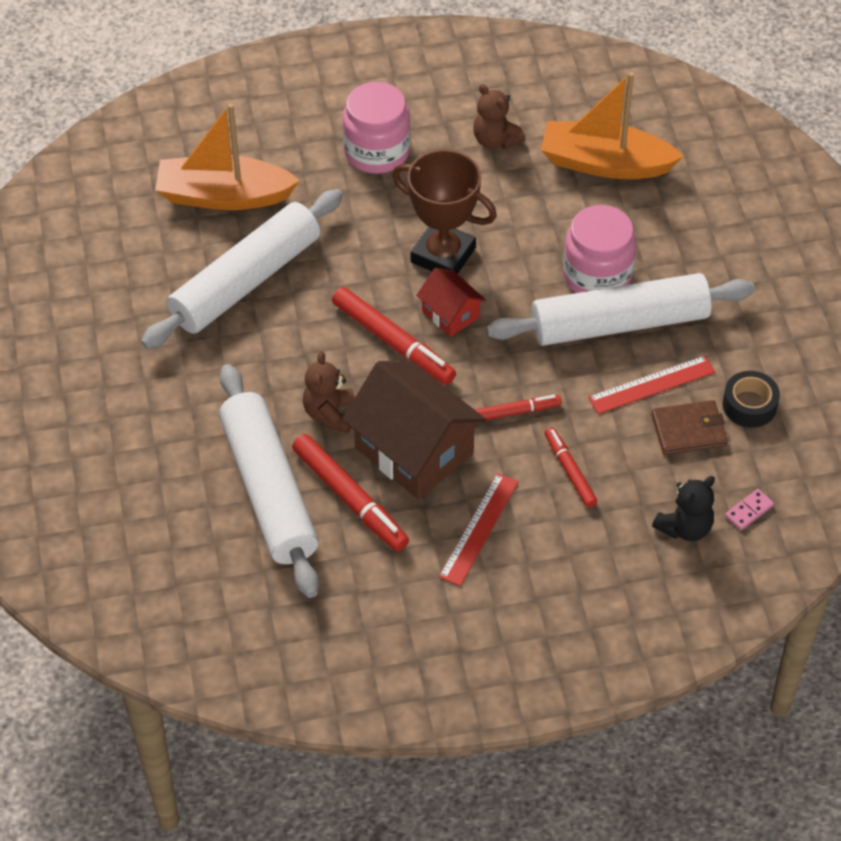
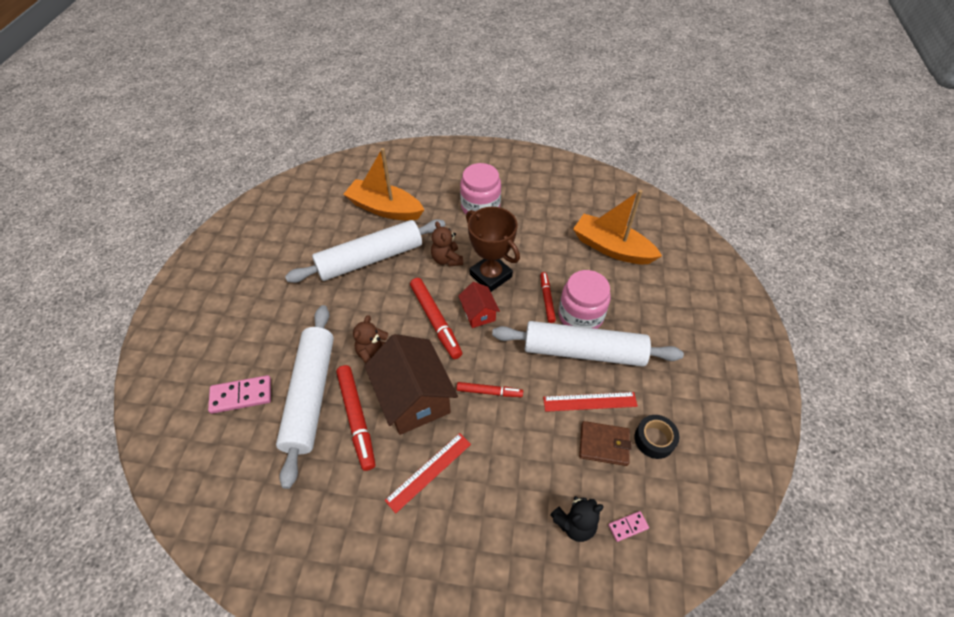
camera: 20 degrees right, 0 degrees up
brown teddy bear [473,84,525,149] -> brown teddy bear moved to [431,221,463,266]
red marker [545,427,598,508] -> red marker moved to [540,272,556,323]
none -> pink domino [208,375,271,414]

